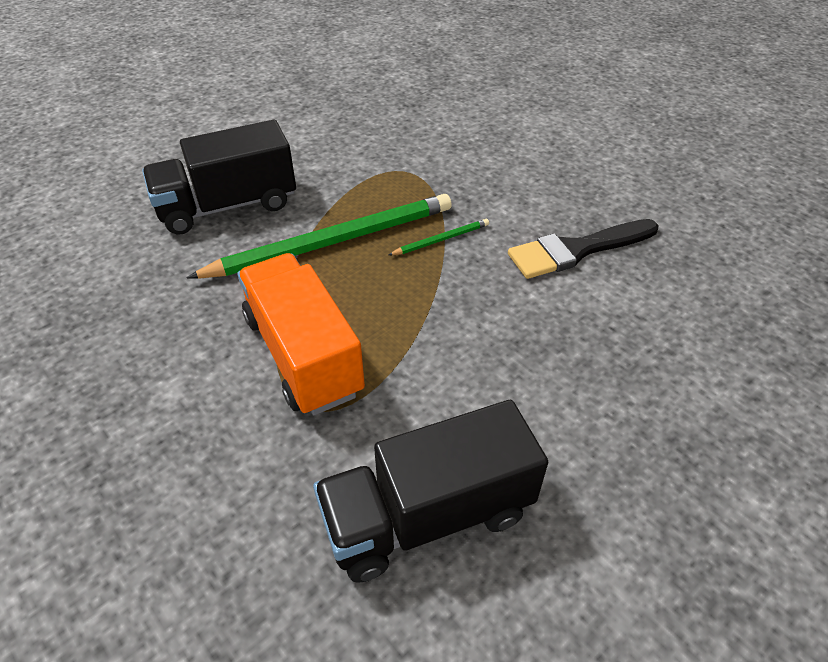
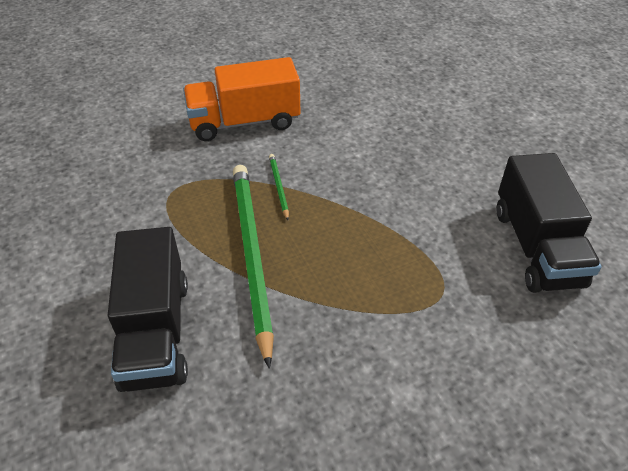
camera: 75 degrees left, 0 degrees up
orange truck [237,253,365,415] -> orange truck moved to [183,57,300,141]
black brush [508,219,658,279] -> none

